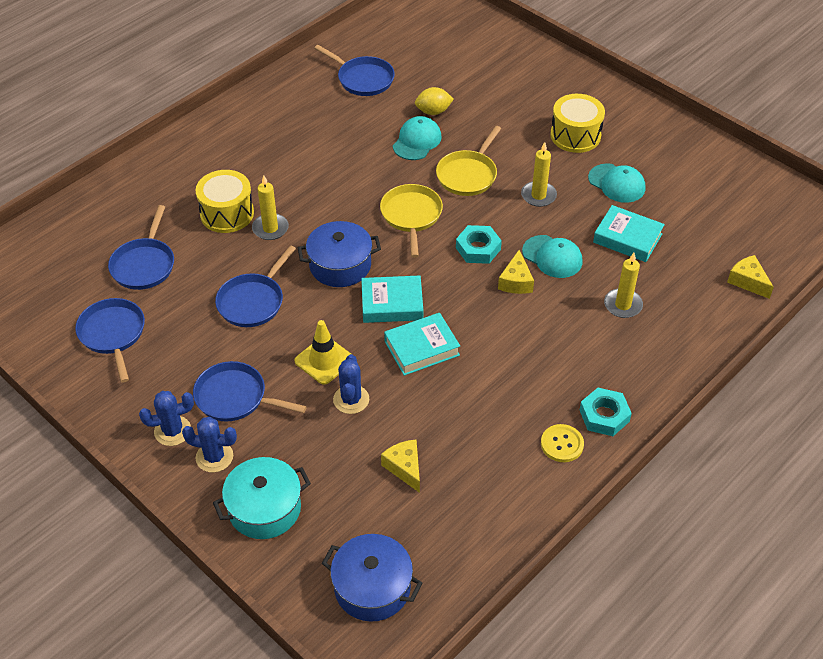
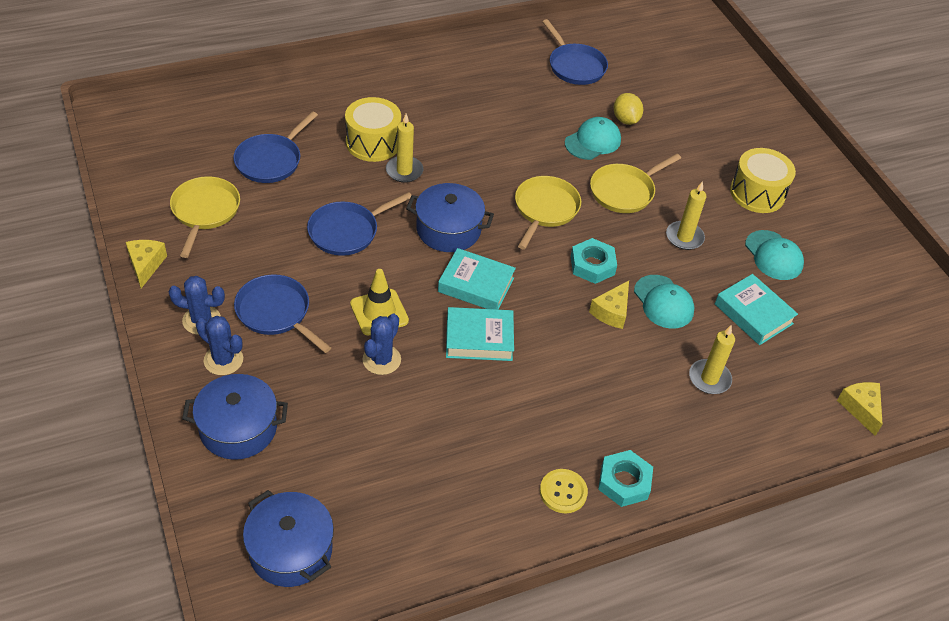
camera: 20 degrees right, 0 degrees up
blue pan [75,298,145,383] -> yellow pan [170,176,240,258]
turquoise pot [213,457,311,539] -> blue pot [182,374,288,460]
yellow cheese [381,440,420,493] -> yellow cheese moved to [126,240,167,288]
yellow lemon [415,87,454,115] -> yellow lemon turned 60 degrees clockwise [614,93,643,125]

